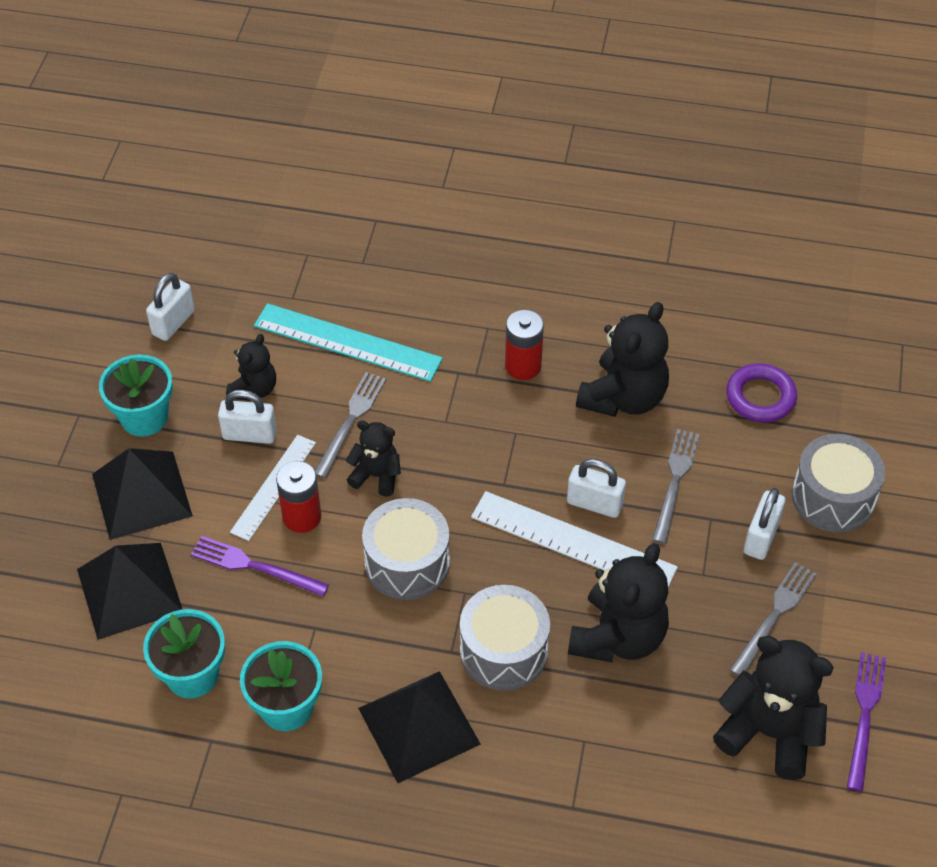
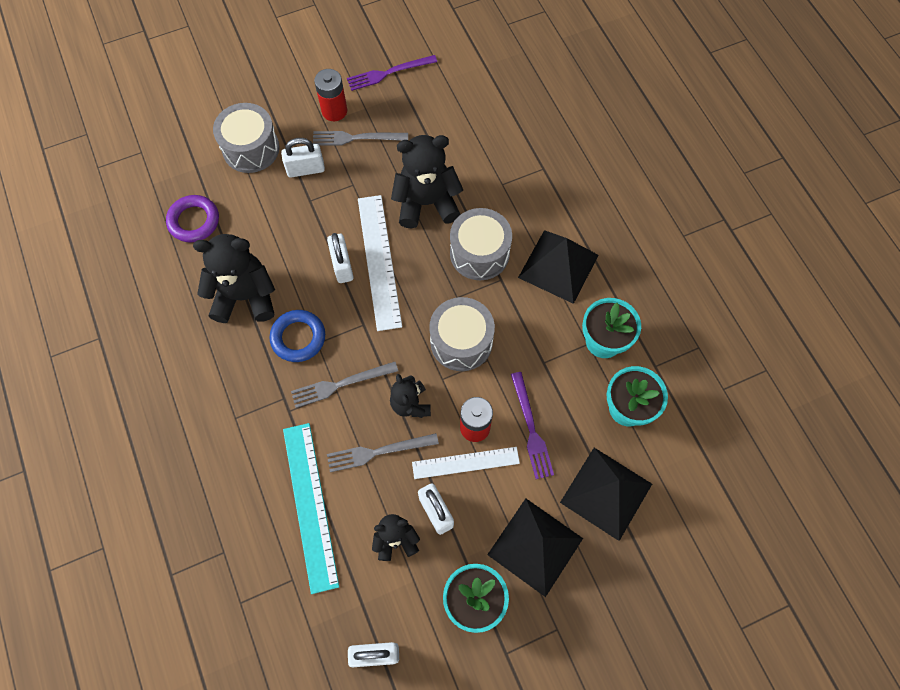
camera: 125 degrees left, 15 degrees up
red battery [505,310,544,380] -> red battery moved to [314,69,347,121]
grey fork [652,429,700,544] -> grey fork moved to [291,362,398,408]
black teddy bear [713,636,834,780] -> none
none -> blue ring [269,310,325,362]

